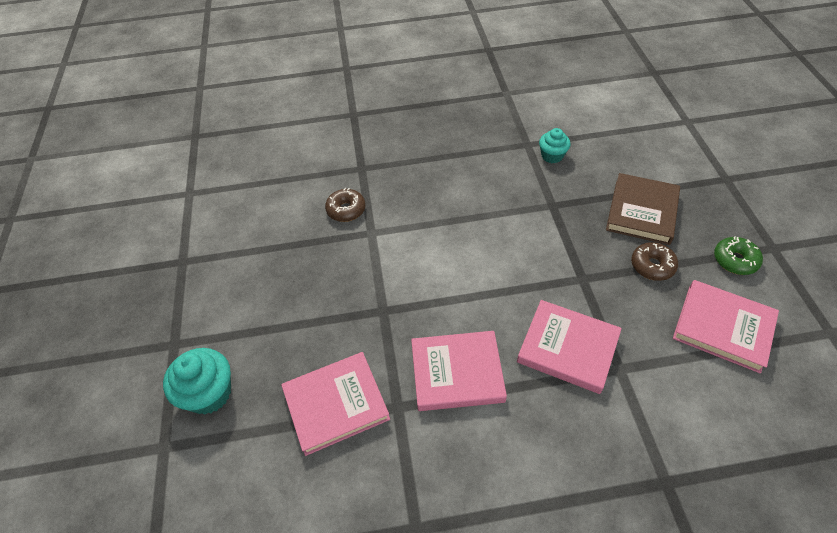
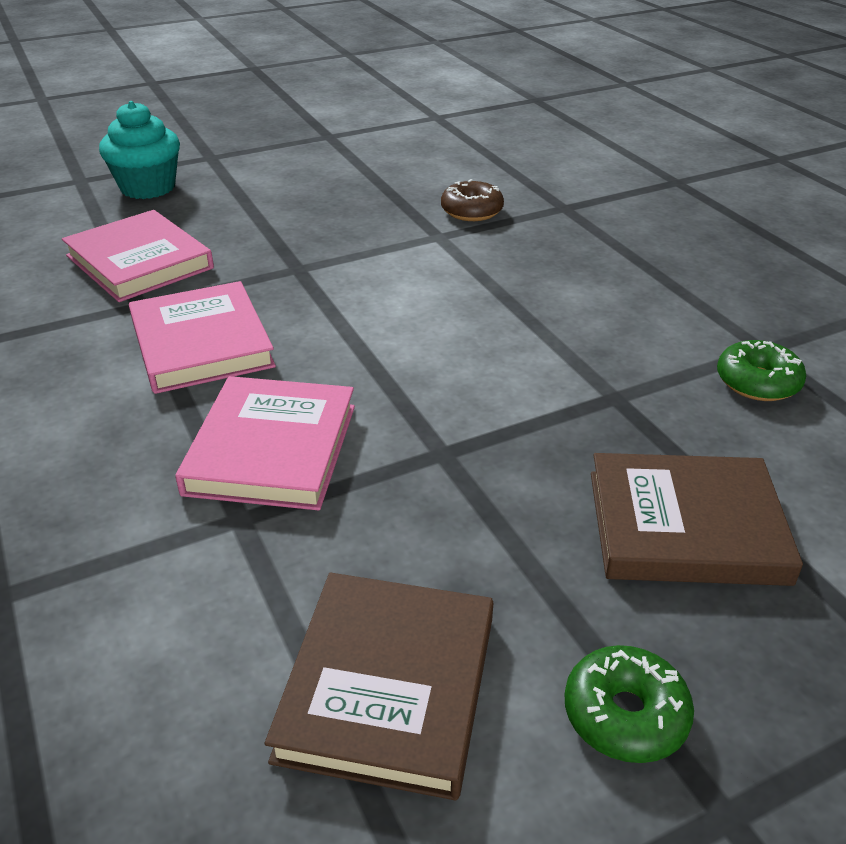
camera: 70 degrees right, 15 degrees down
turquoise cupcake [539,128,571,163] -> green donut [717,340,806,401]
brown donut [631,242,678,281] -> none
pink book [673,280,779,373] -> brown book [265,573,493,801]

